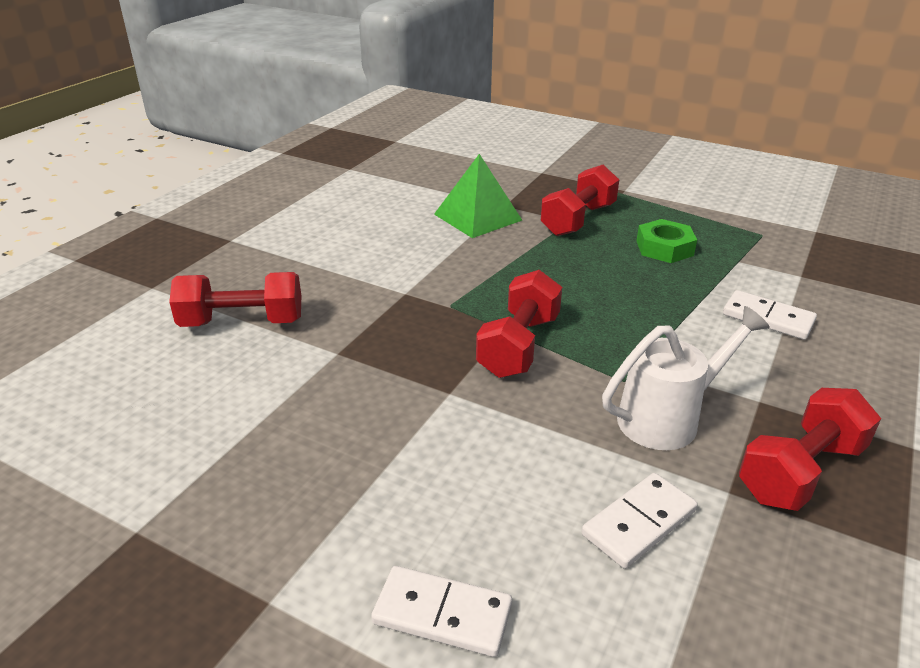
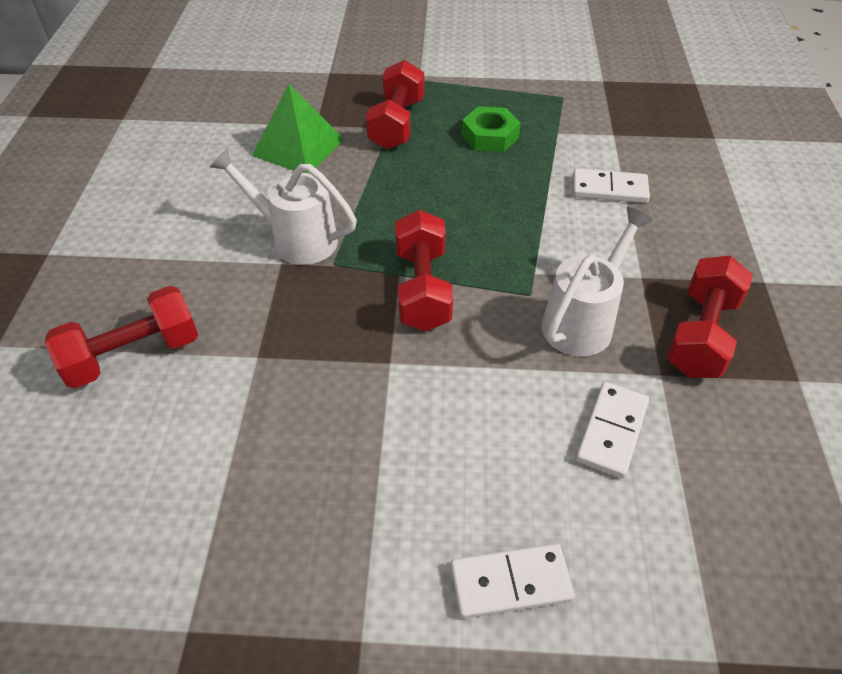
camera: 25 degrees left, 15 degrees up
none -> white watering can [210,148,357,265]

